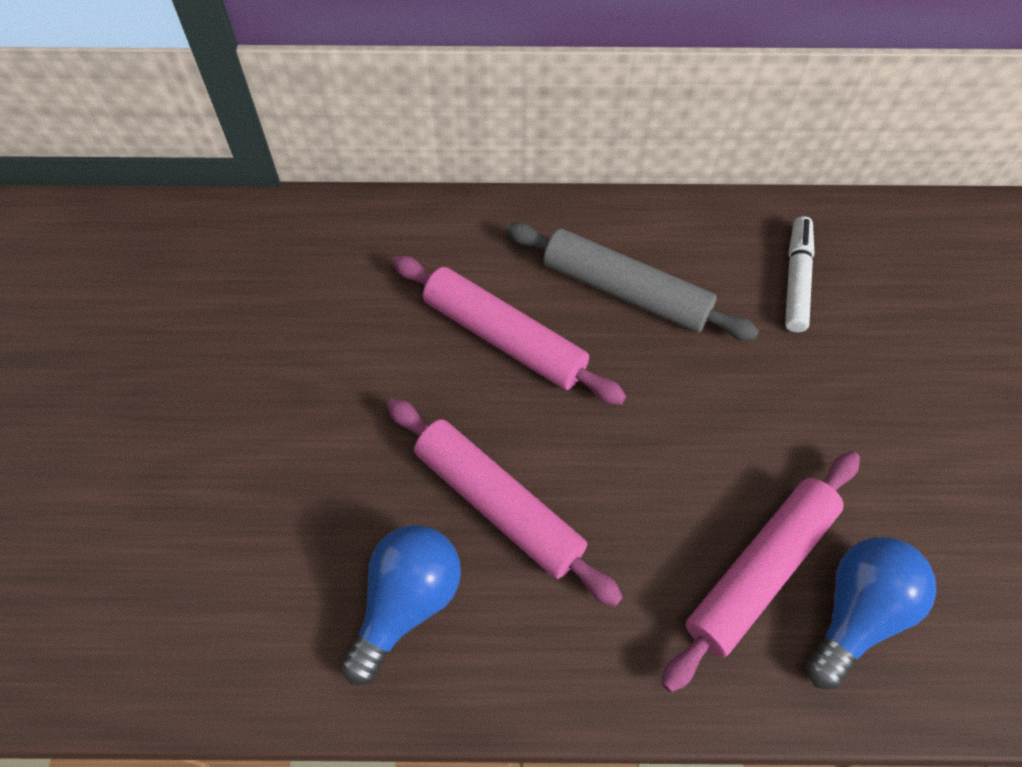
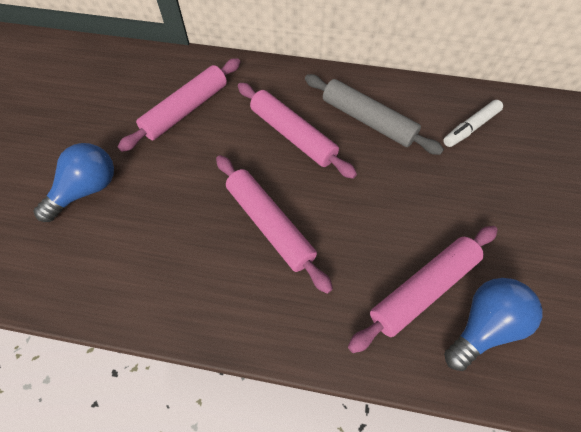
camera: 10 degrees right, 0 degrees up
blue light bulb [341,525,461,686] -> blue light bulb moved to [34,143,114,222]
white marker [785,216,815,332] -> white marker turned 150 degrees counterclockwise [443,100,503,147]
none -> pink rolling pin [118,58,240,152]

